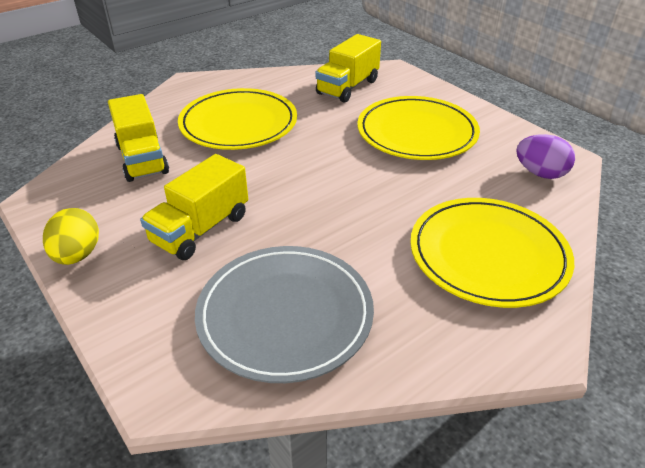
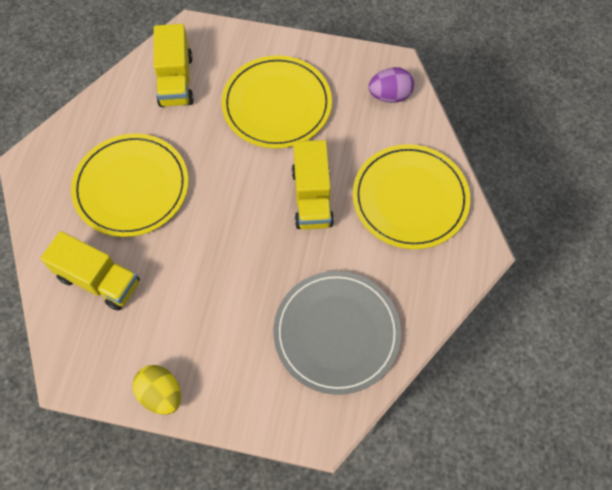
camera: 40 degrees left, 25 degrees up
yellow truck [140,154,248,260] -> yellow truck moved to [292,140,334,229]

